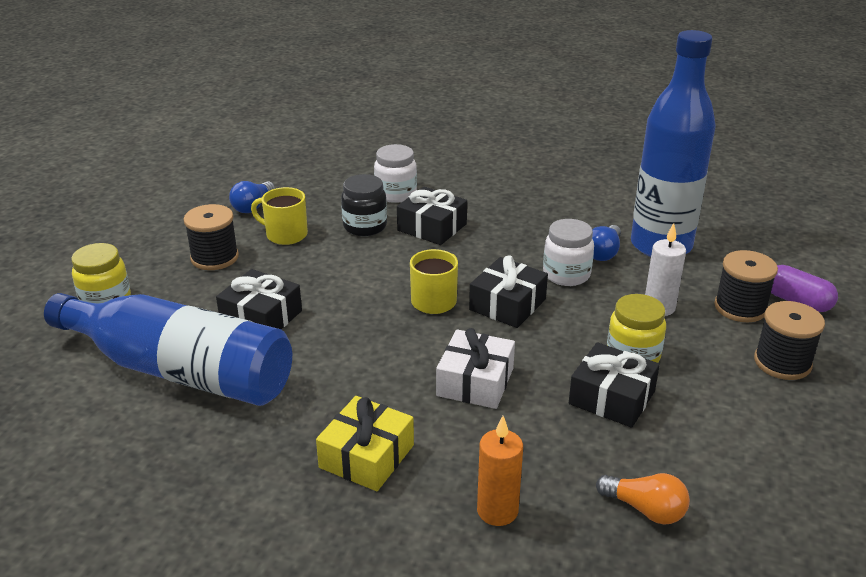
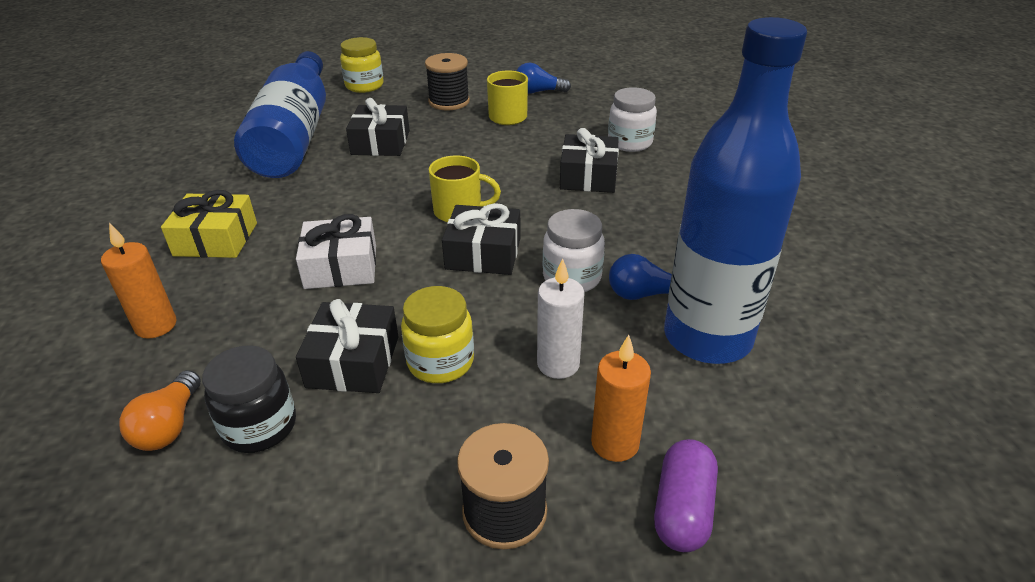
camera: 65 degrees right, 5 degrees up
black jar [341,174,387,236] -> black jar moved to [202,345,296,453]
black spool [714,250,778,322] -> orange candle [591,335,651,462]

